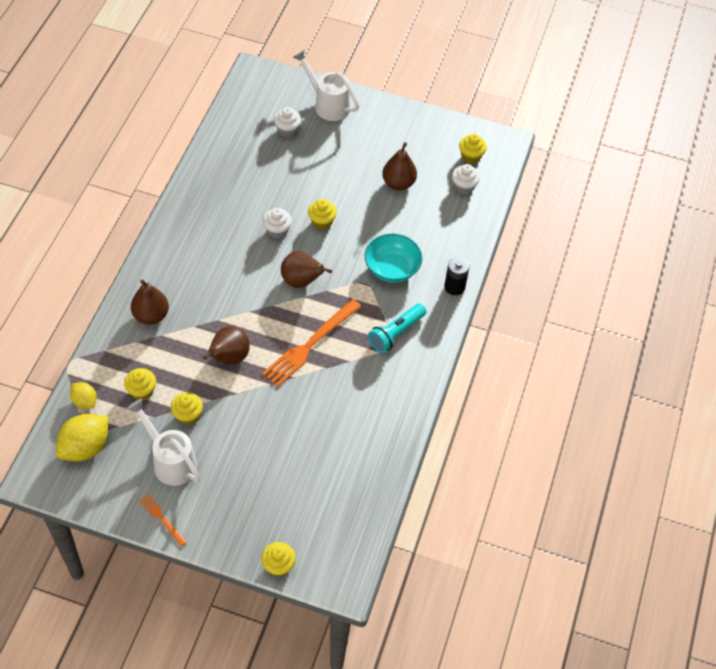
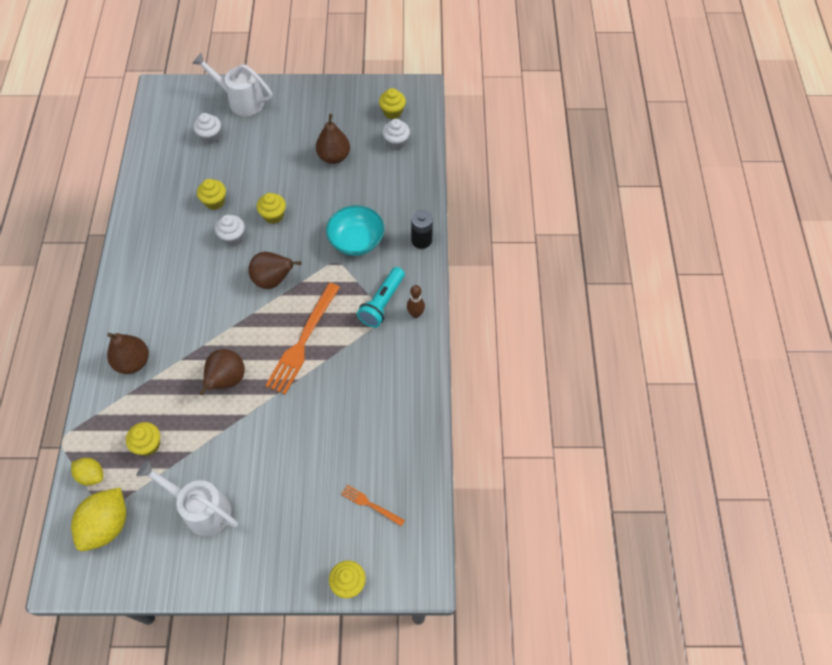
camera: 15 degrees left, 5 degrees up
orange fork [139,494,187,546] -> orange fork moved to [341,485,405,527]
yellow cupcake [171,392,203,425] -> yellow cupcake moved to [197,179,226,210]
none -> brown bowling pin [407,285,425,318]

